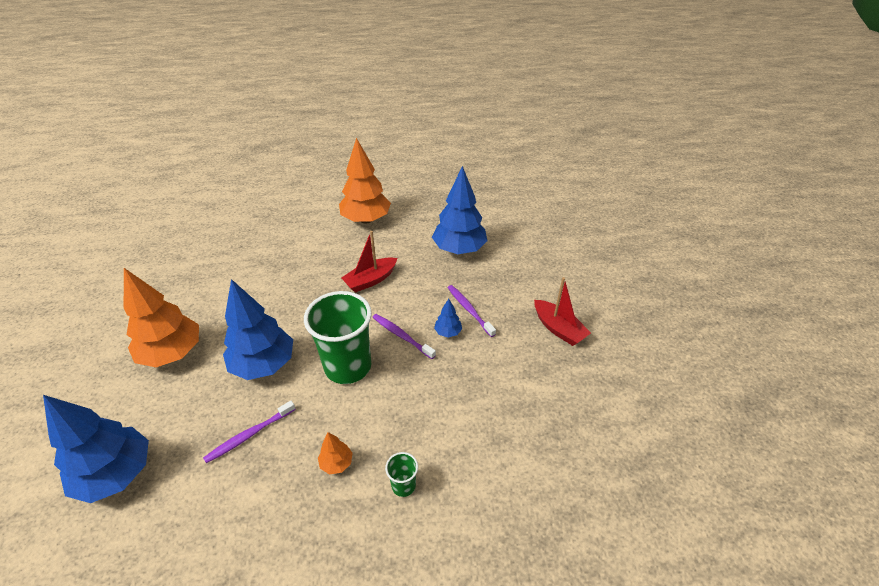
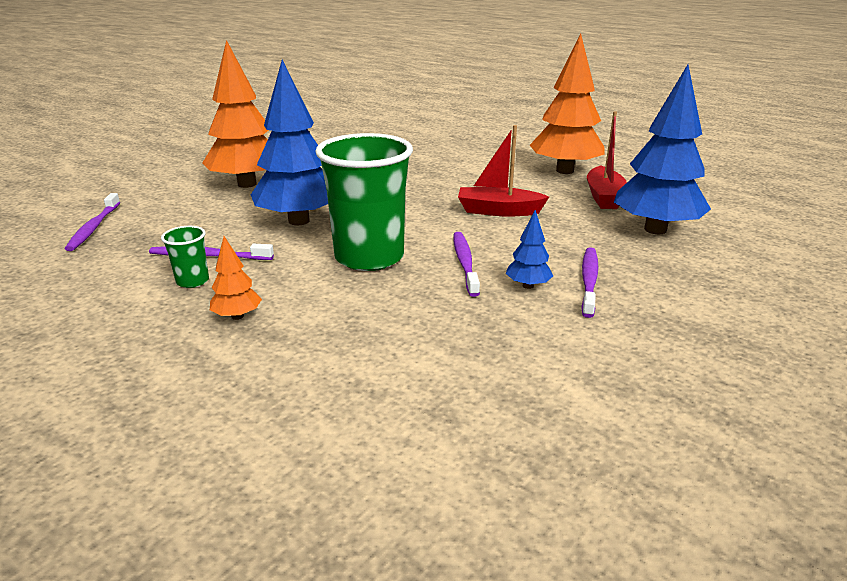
camera: 45 degrees right, 15 degrees down
blue tree [43,395,149,503] -> purple toothbrush [65,193,120,251]
green cup [385,452,418,497] -> green cup moved to [161,226,209,288]
red boat [534,277,591,346] -> red boat moved to [587,111,627,209]

